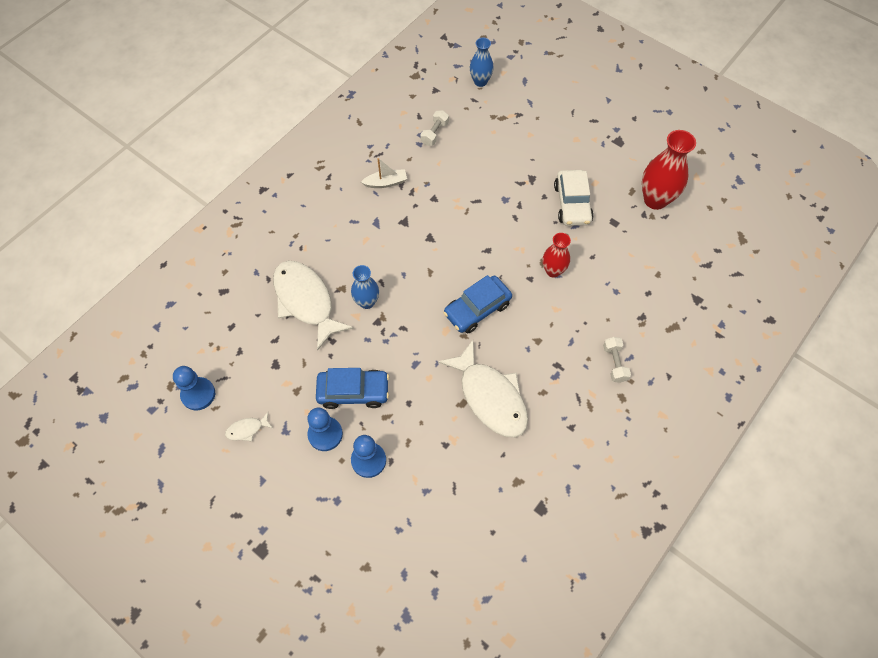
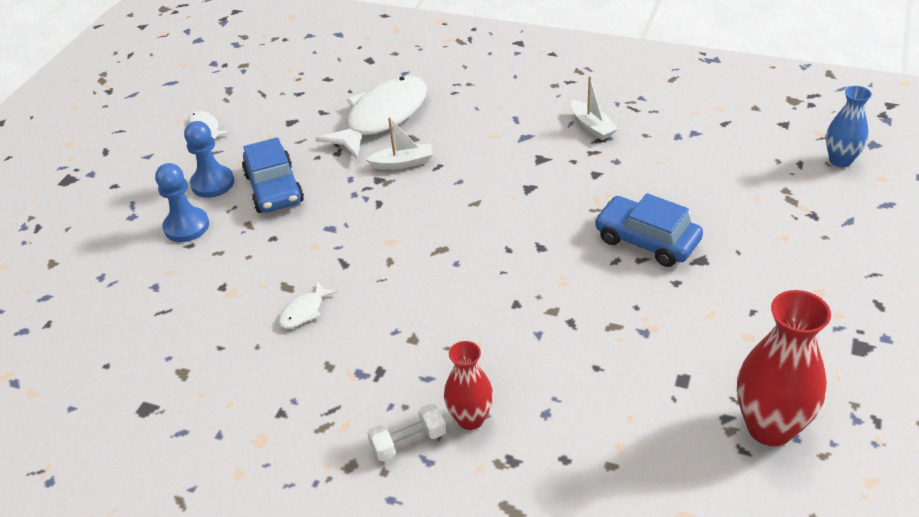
camera: 75 degrees right, 20 degrees down
blue pawn [173,366,215,411] -> none
blue vase [351,265,379,309] -> white boat [365,117,433,170]
white dumbbell [420,110,449,146] -> none
white fish [438,340,528,438] -> white fish [278,281,337,328], size x0.41
blue car [443,275,512,333] -> blue car moved to [594,193,703,267]
red vase [542,233,571,277] -> red vase moved to [444,341,493,430]
white car [554,170,594,226] -> none

